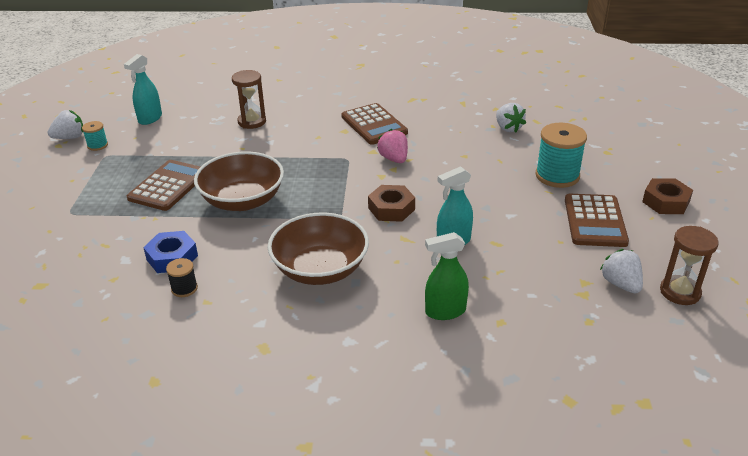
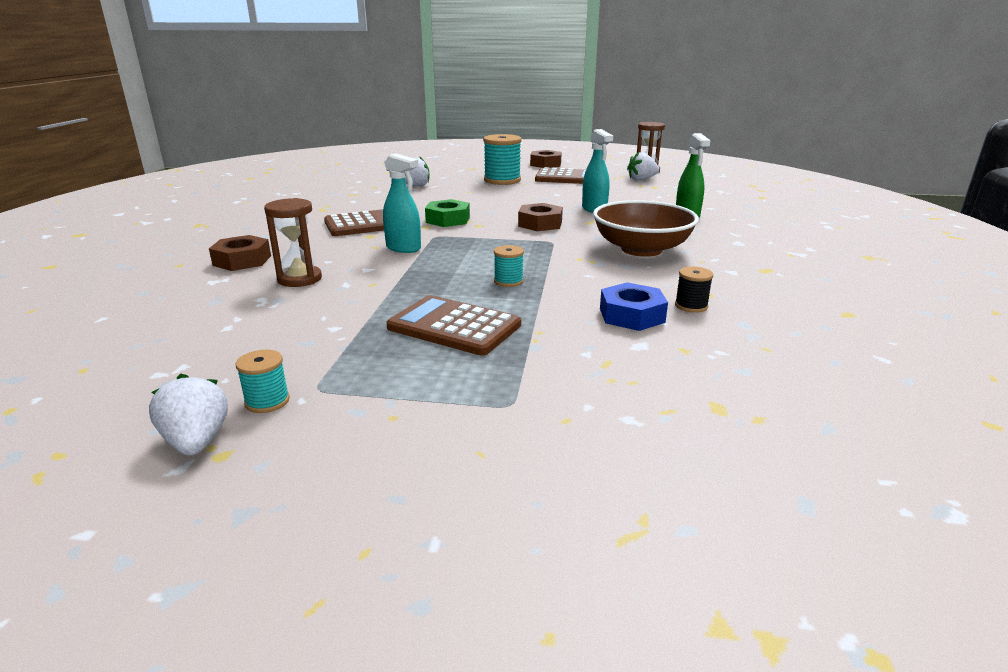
camera: 85 degrees left, 10 degrees down
turquoise spray bottle [124,54,162,125] -> turquoise spray bottle moved to [383,153,421,253]
brown bowl [194,151,284,211] -> turquoise spool [494,245,524,287]
pink strawberry [377,129,408,163] -> green nut [425,199,470,227]
none -> brown nut [209,235,271,271]

